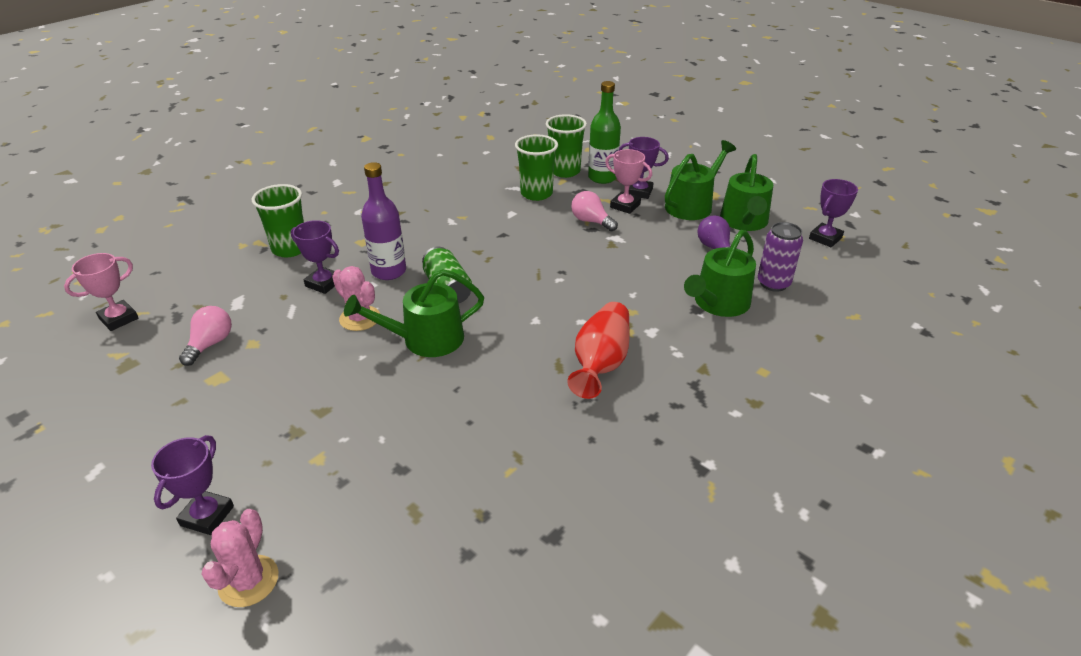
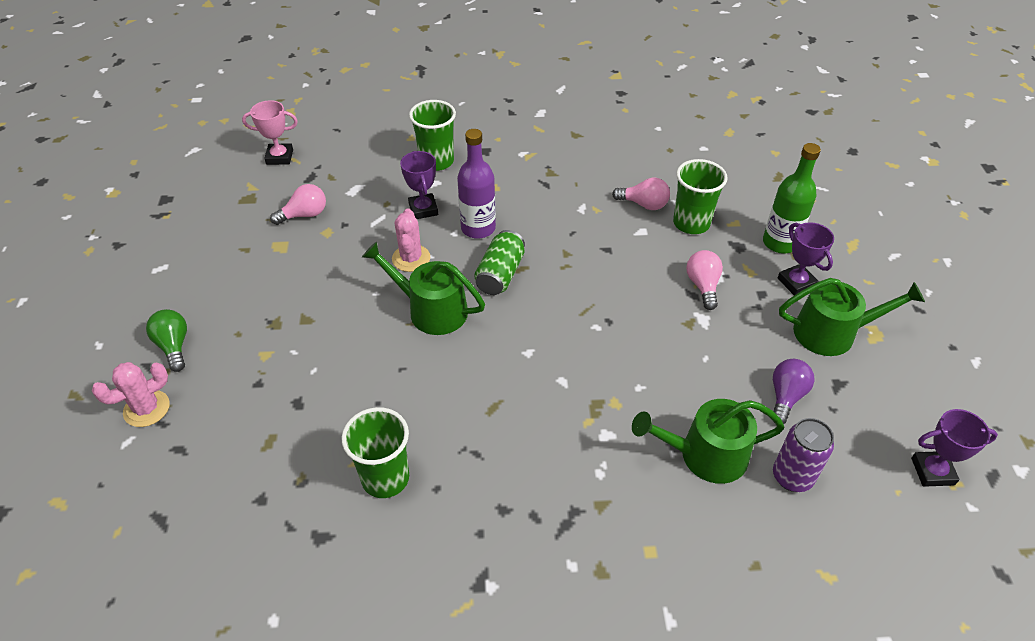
camera: 45 degrees right, 10 degrees up
purple trophy [151,435,234,535] -> green light bulb [146,309,187,372]
green cup [546,114,587,178] -> green cup moved to [341,407,409,498]
red vase [567,302,630,399] -> none
pink trophy [605,149,652,214] -> none
green watering can [720,154,773,231] -> none
none -> pink light bulb [612,177,670,210]

